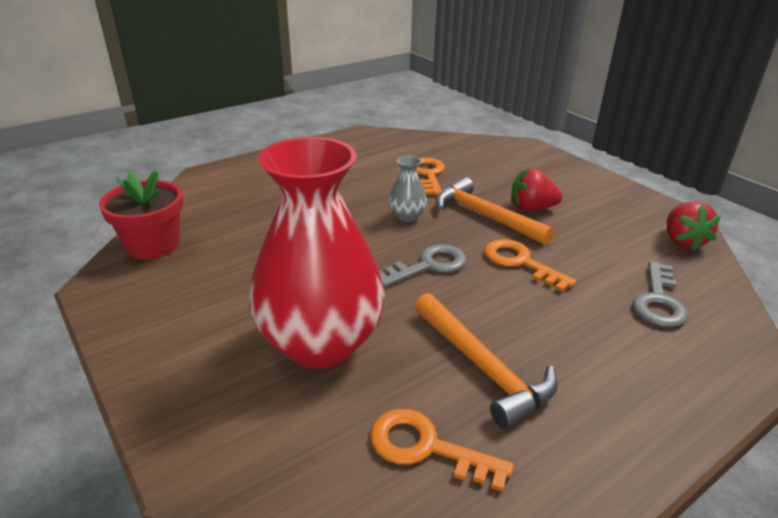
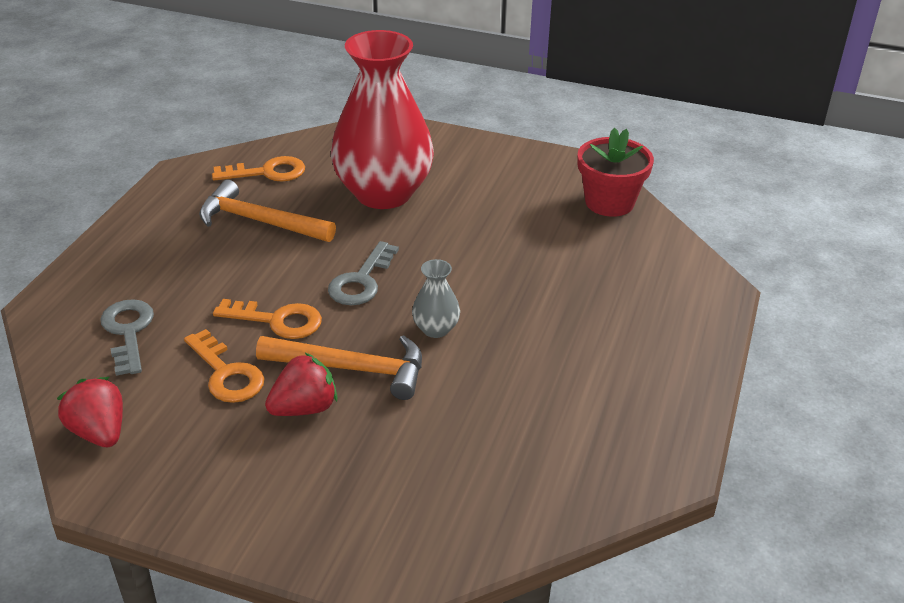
camera: 145 degrees right, 5 degrees up
orange key [416,158,445,195] -> orange key moved to [184,329,264,403]

